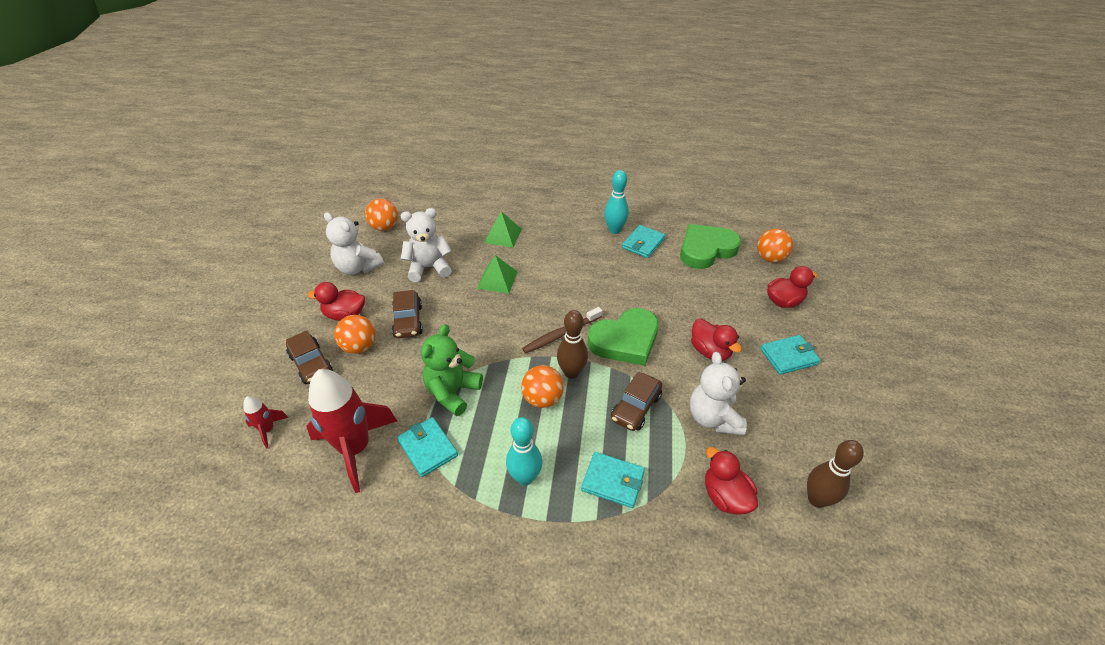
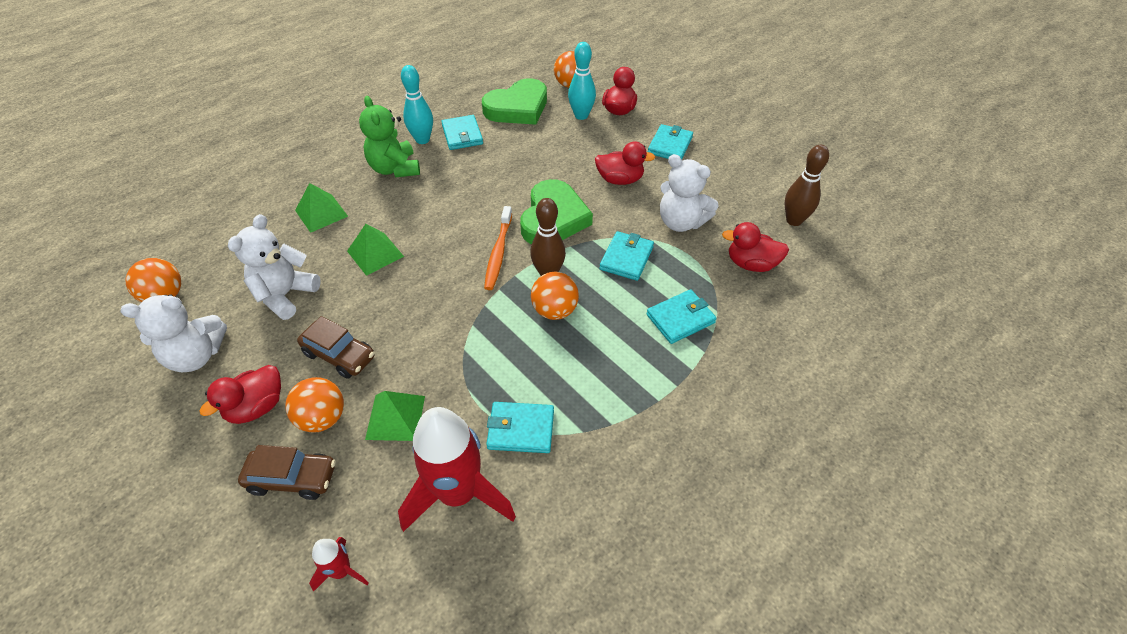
camera: 50 degrees left, 5 degrees up
green teddy bear [421,324,483,416] -> green teddy bear moved to [359,96,420,178]
turquoise bowling pin [506,417,542,486] -> turquoise bowling pin moved to [568,42,596,120]
brown toothbrush [522,307,602,353] -> orange toothbrush [484,206,512,290]
brown car [611,372,662,431] -> turquoise wallet [599,231,654,281]
green heart [680,224,741,269] -> green heart turned 135 degrees counterclockwise [482,78,547,125]
none -> green pyramid [365,391,425,441]

